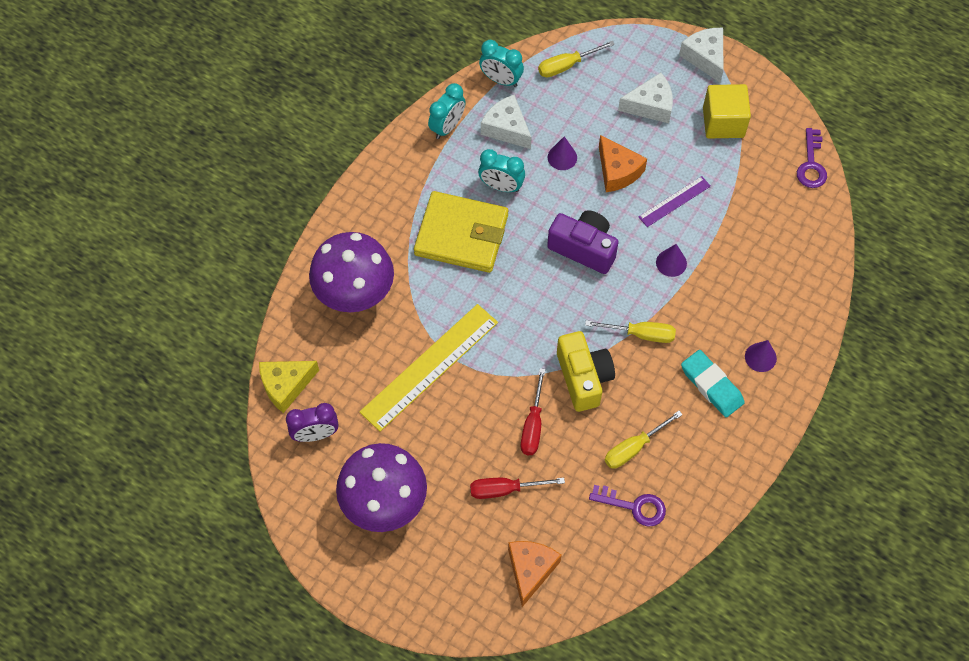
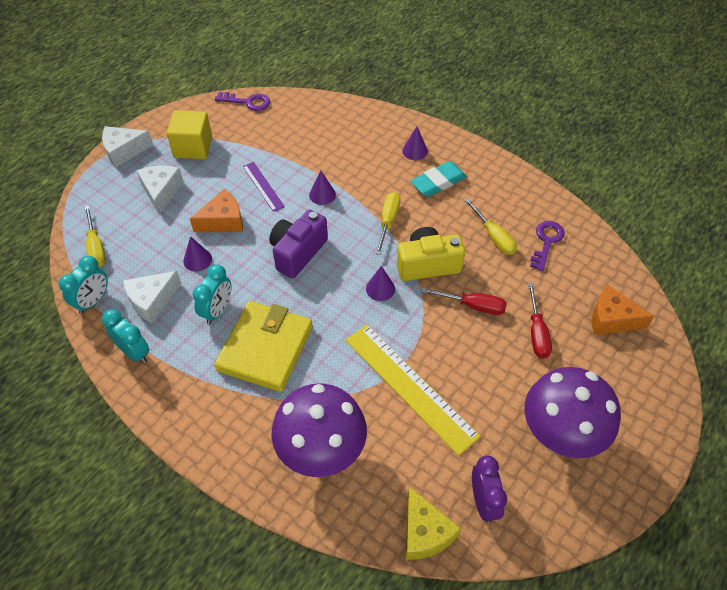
camera: 85 degrees left, 10 degrees down
none -> purple cone [366,266,395,301]

